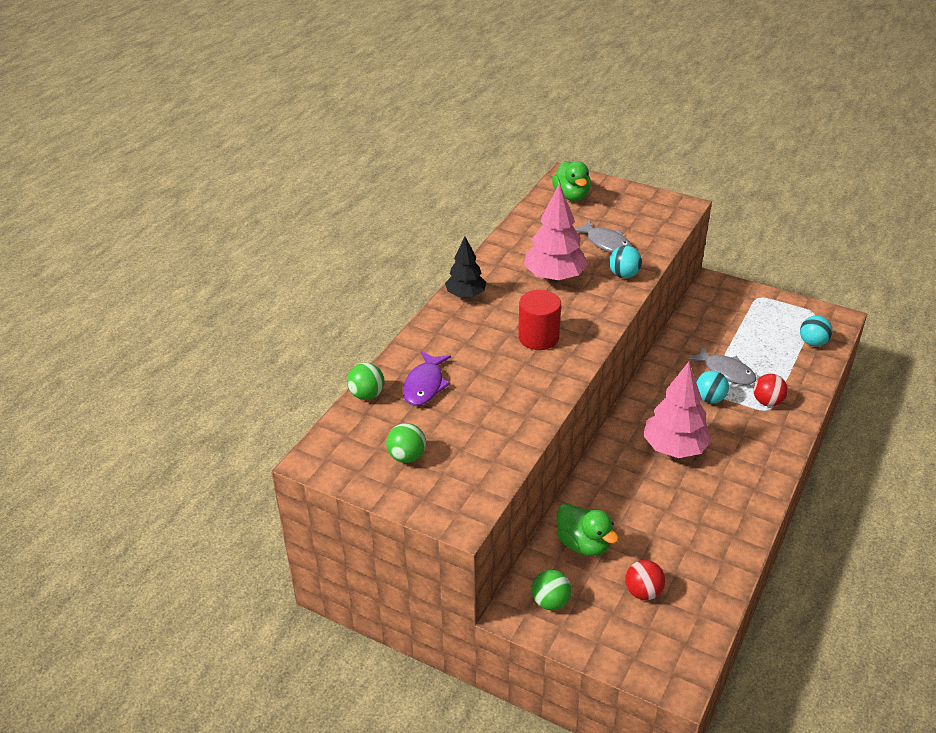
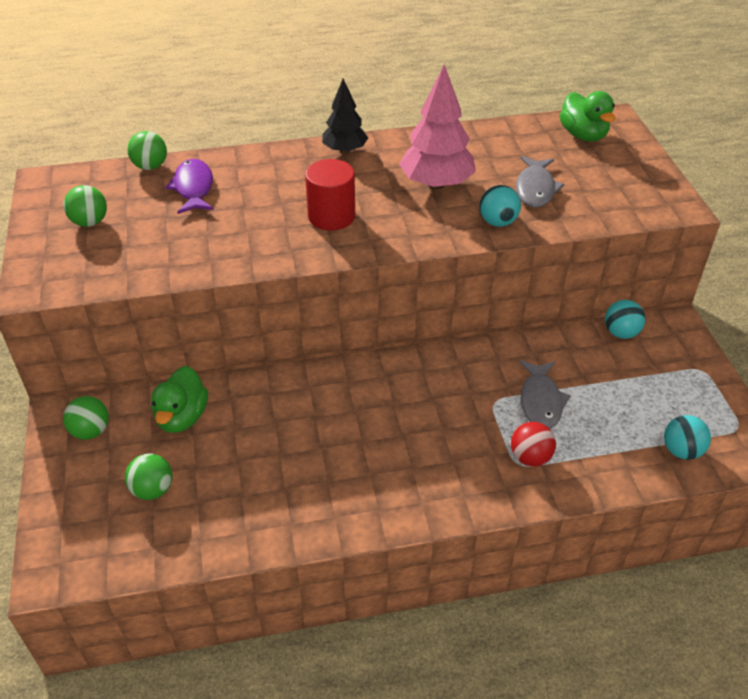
camera: 50 degrees right, 5 degrees up
purple fish [403,351,451,406] -> purple fish turned 105 degrees clockwise [165,159,214,214]
green duck [552,161,591,201] -> green duck turned 60 degrees counterclockwise [559,91,616,141]
red ball [625,560,665,600] -> green ball [125,453,172,500]
pink tree [643,362,712,458] -> none
turquoise ball [696,371,729,403] -> turquoise ball moved to [605,300,645,339]

